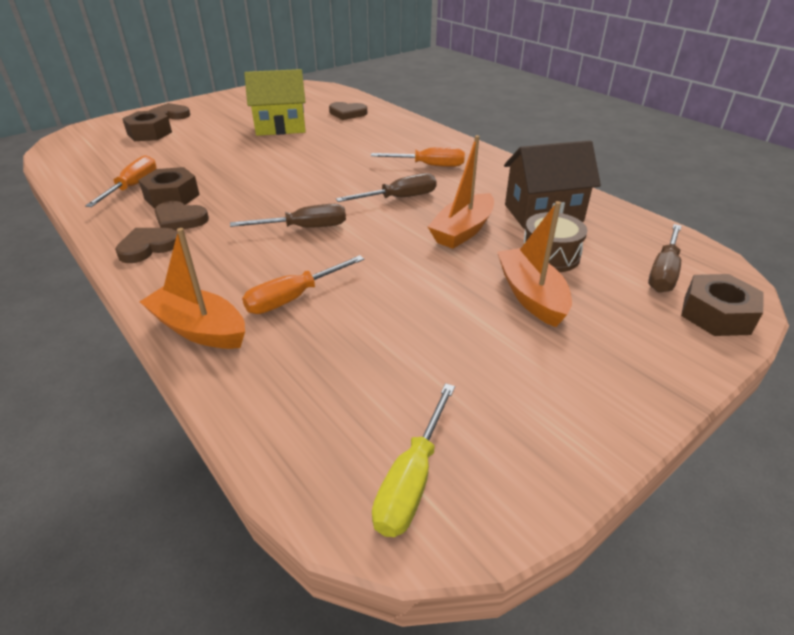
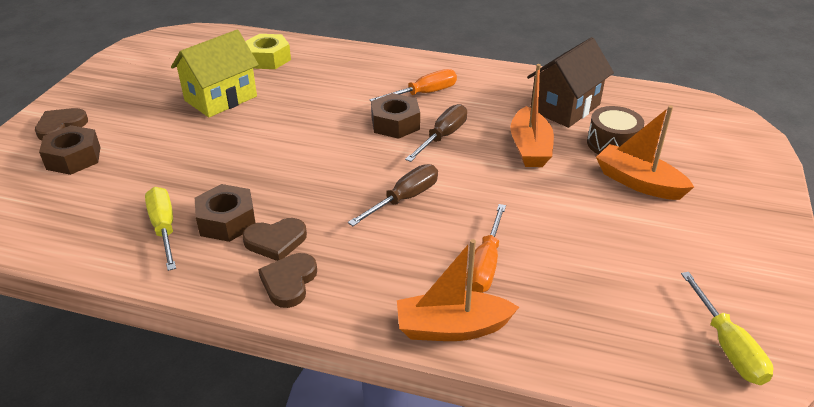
camera: 35 degrees left, 0 degrees up
orange screwdriver [85,155,157,207] -> yellow screwdriver [145,187,176,271]
brown heart [329,102,367,120] -> yellow nut [245,34,291,69]
brown screwdriver [648,224,681,293] -> none
brown nut [681,274,764,336] -> brown nut moved to [371,93,420,139]

